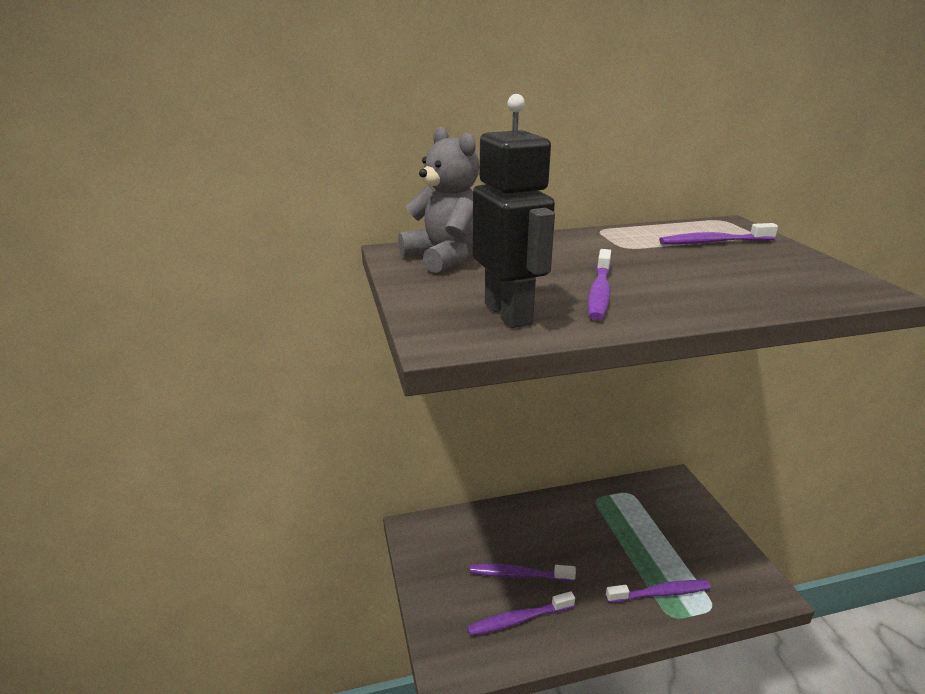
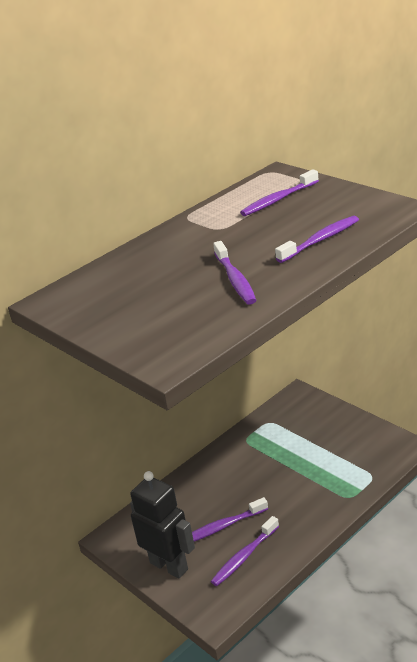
camera: 25 degrees left, 5 degrees up
grey teddy bear [398,127,479,273] -> none
black robot [473,94,555,328] -> black robot moved to [130,471,195,579]
purple toothbrush [606,580,711,603] -> purple toothbrush moved to [275,216,359,263]

